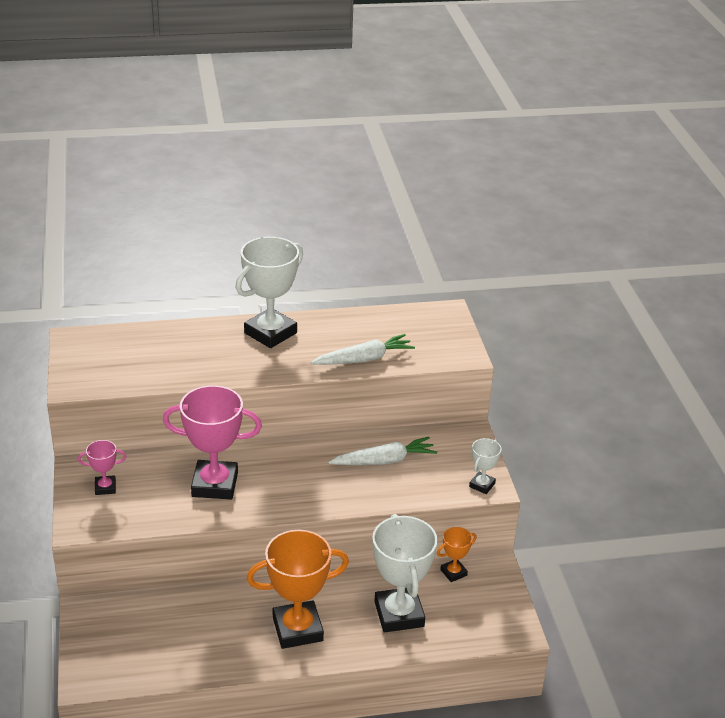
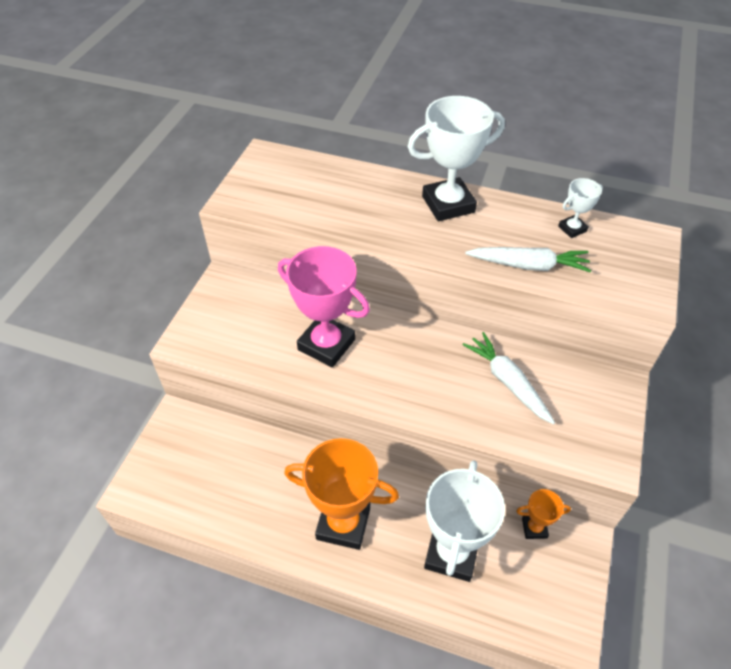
camera: 30 degrees right, 15 degrees up
pink trophy [78,440,126,495] -> none
white carrot [328,437,437,465] -> white carrot turned 135 degrees counterclockwise [462,332,555,425]
white trophy [469,438,502,494] -> white trophy moved to [558,178,603,238]

